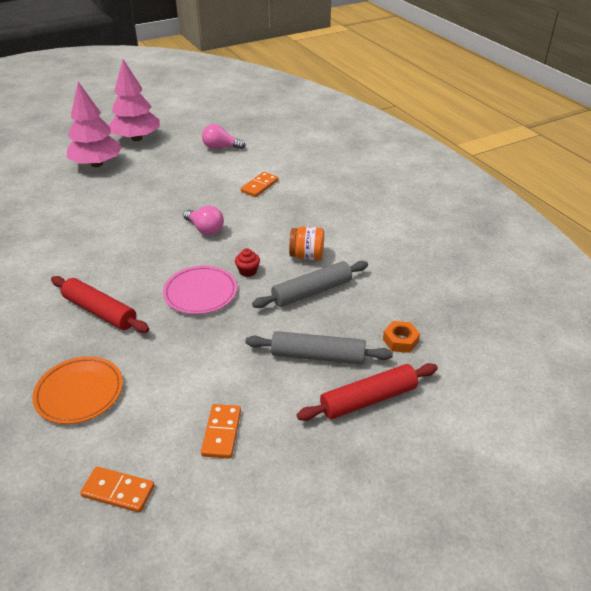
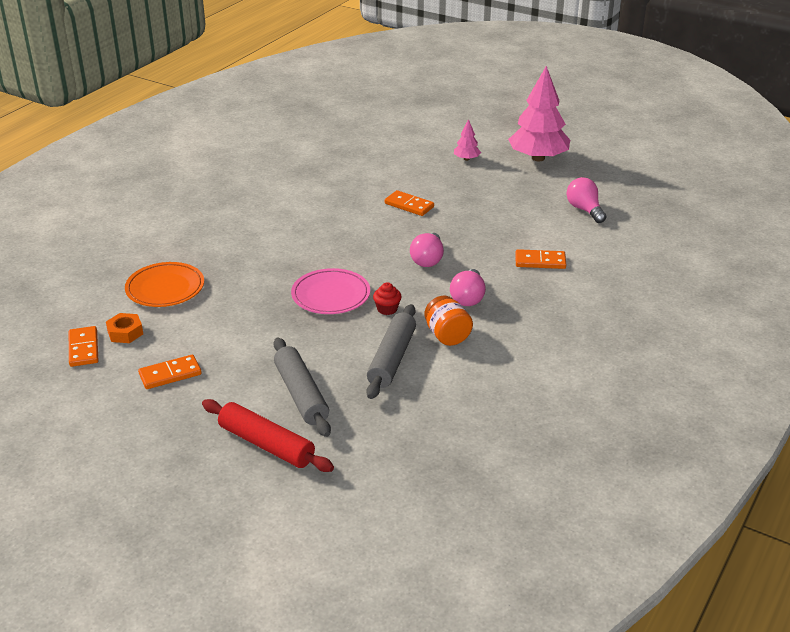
camera: 60 degrees right, 5 degrees down
red rolling pin [51,276,149,333] -> none
pink tree [67,82,122,167] -> pink tree [454,119,481,161], size x0.45
grey rolling pin [252,261,368,308] -> grey rolling pin turned 75 degrees clockwise [366,304,416,399]
orange nut [383,321,420,353] -> orange nut moved to [106,313,143,343]
none -> orange domino [385,190,434,216]
none -> pink light bulb [450,269,486,306]

